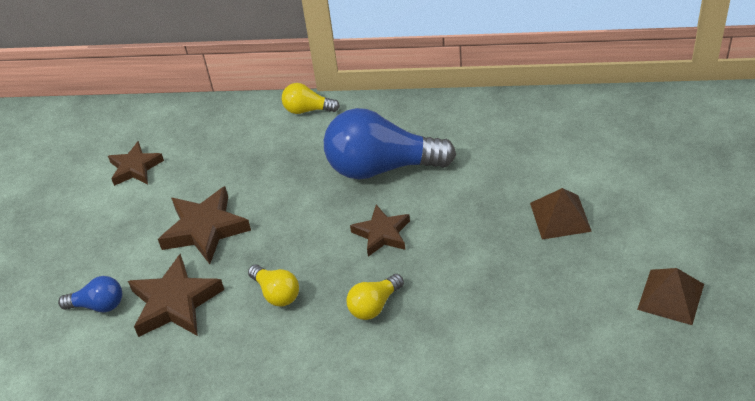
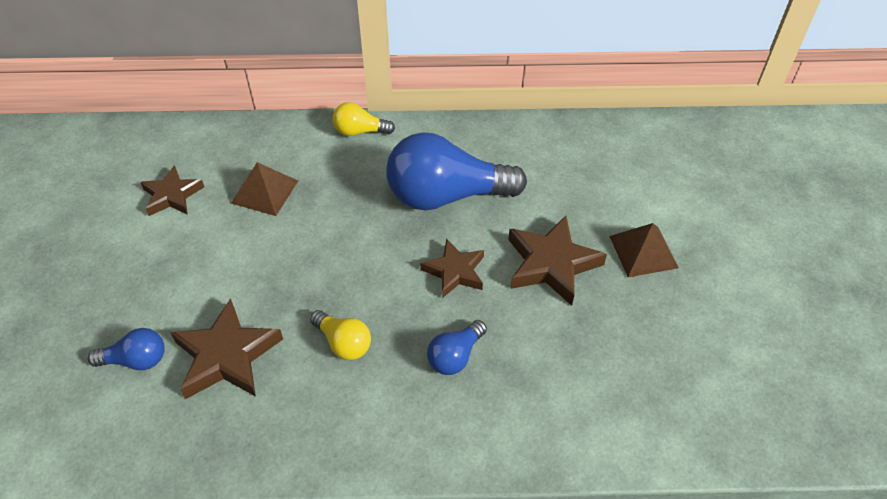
camera: 10 degrees left, 5 degrees up
brown star [158,186,251,264] -> brown star moved to [508,216,607,306]
yellow light bulb [346,274,404,320] -> blue light bulb [427,320,487,375]
brown pyramid [637,268,704,325] -> brown pyramid moved to [231,162,298,216]

